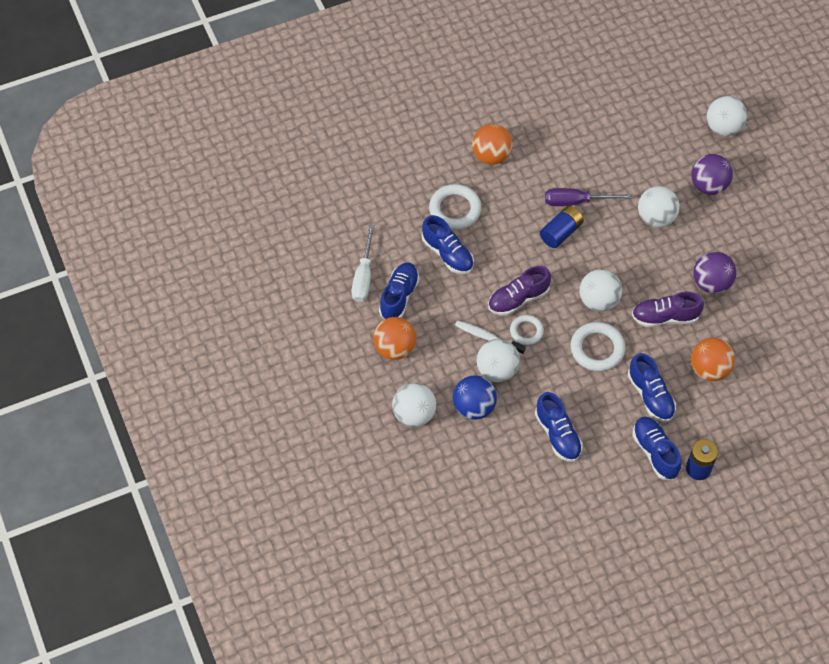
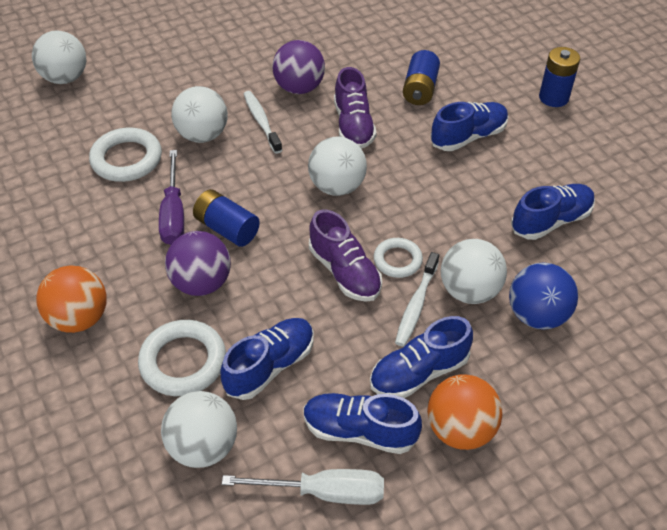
camera: 95 degrees left, 10 degrees down
white ball [392,383,436,427] -> white ball moved to [161,391,237,468]
white ring [570,322,625,371] -> white ring moved to [89,128,162,182]
blue shoe [632,417,682,480] -> blue shoe moved to [370,316,473,398]
purple ball [691,154,733,195] -> purple ball moved to [165,231,231,296]
orange ball [691,338,735,381] -> blue battery [403,50,440,105]
none -> white toothbrush [244,91,282,154]

